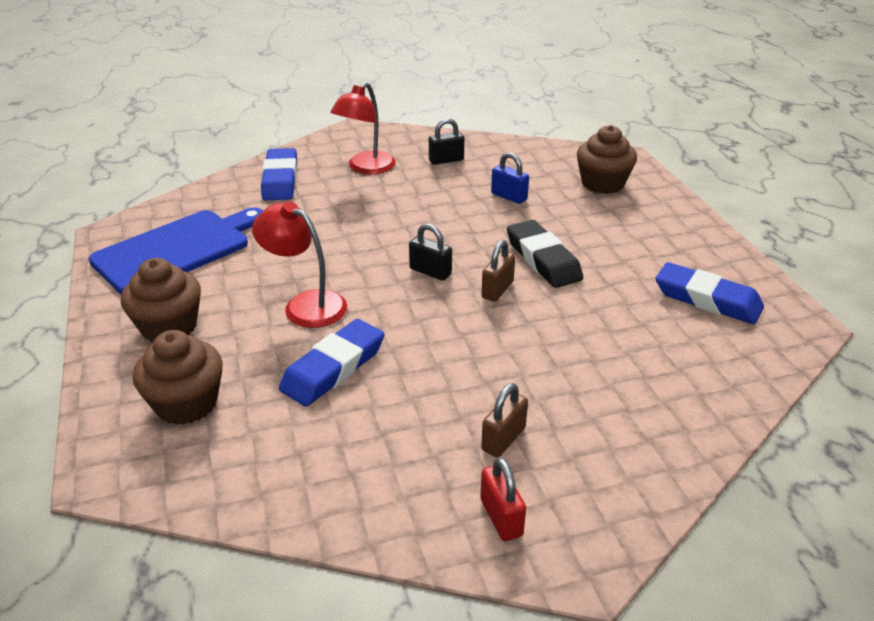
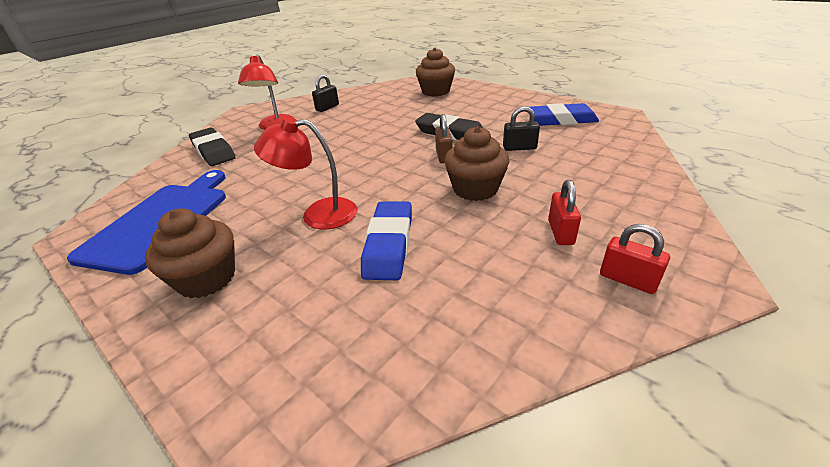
camera: 30 degrees left, 0 degrees up
brown cupcake [133,330,223,425] -> brown cupcake moved to [444,126,509,201]
blue eraser [261,148,297,200] -> black eraser [189,128,236,166]
black padlock [409,223,452,280] -> black padlock moved to [503,106,540,151]
brown padlock [481,383,528,458] -> red padlock [548,180,581,245]
blue padlock [491,152,529,204] -> none

